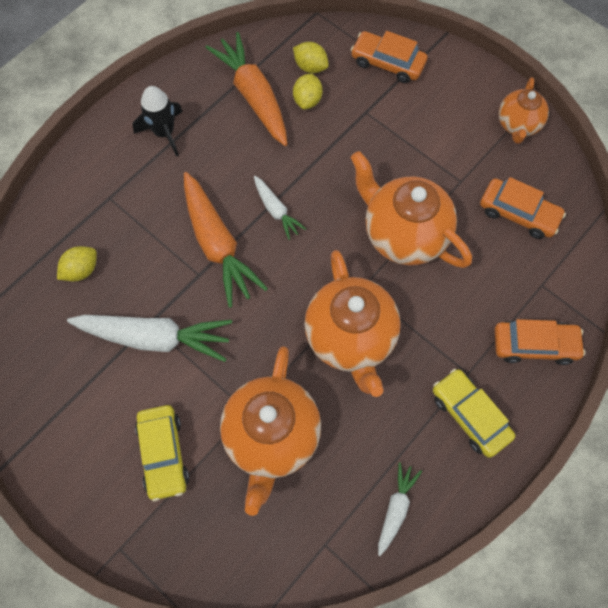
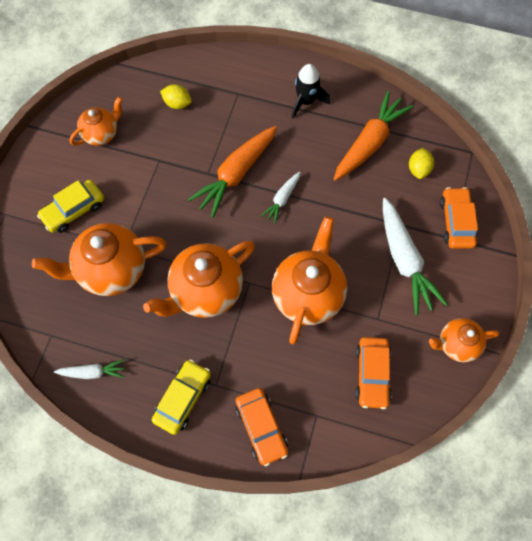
camera: 65 degrees right, 0 degrees up
white carrot [67,315,232,362] -> white carrot moved to [383,198,448,315]
yellow lemon [293,73,323,109] -> none
none -> orange teapot [70,97,123,146]

